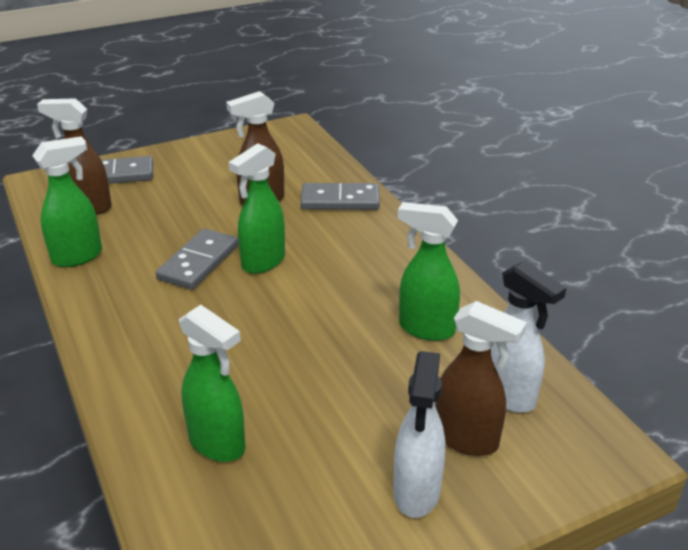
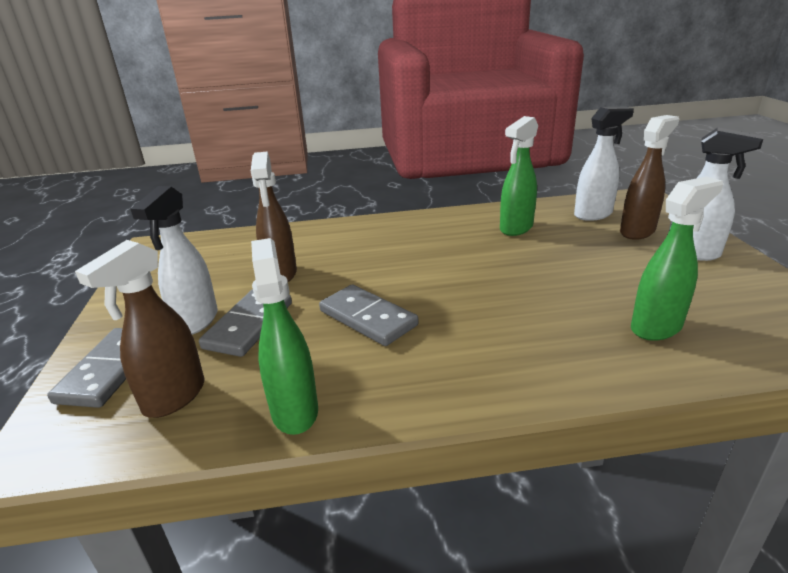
camera: 70 degrees left, 5 degrees down
green spray bottle [228,143,285,274] -> none
grey domino [300,183,380,210] -> grey domino moved to [199,289,292,357]
none -> white spray bottle [130,186,218,335]

